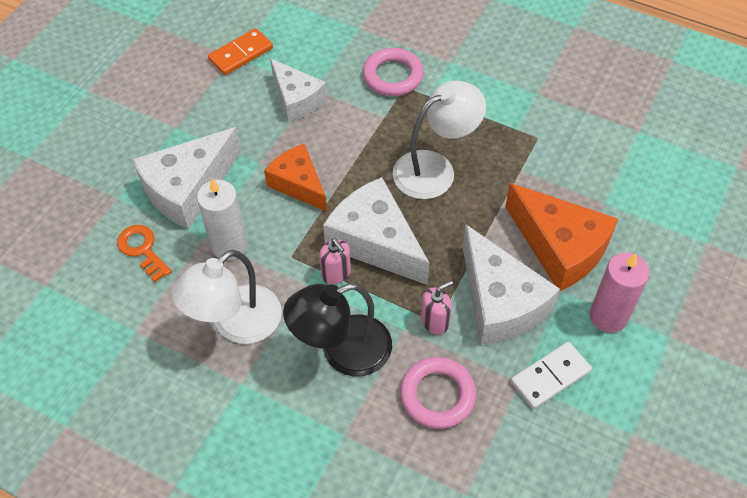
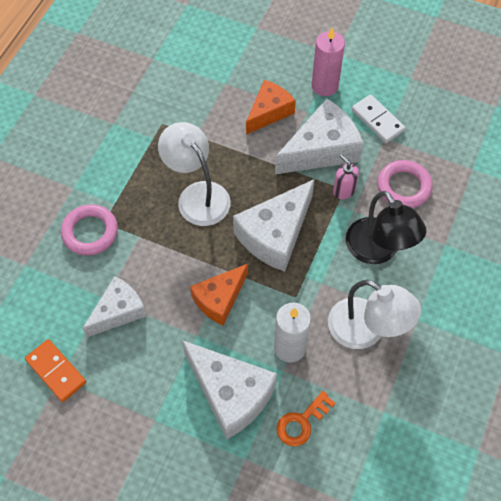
camera: 95 degrees left, 5 degrees up
pink soap dispenser [319,238,351,284] -> none
orange cheese [505,183,618,291] -> orange cheese [246,80,296,134], size x0.66

